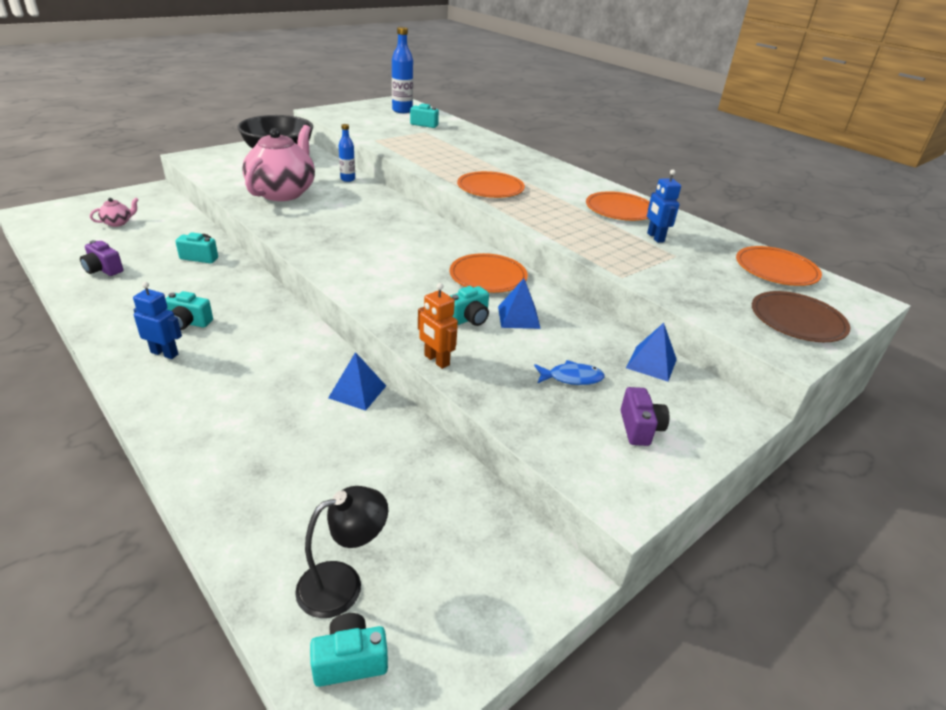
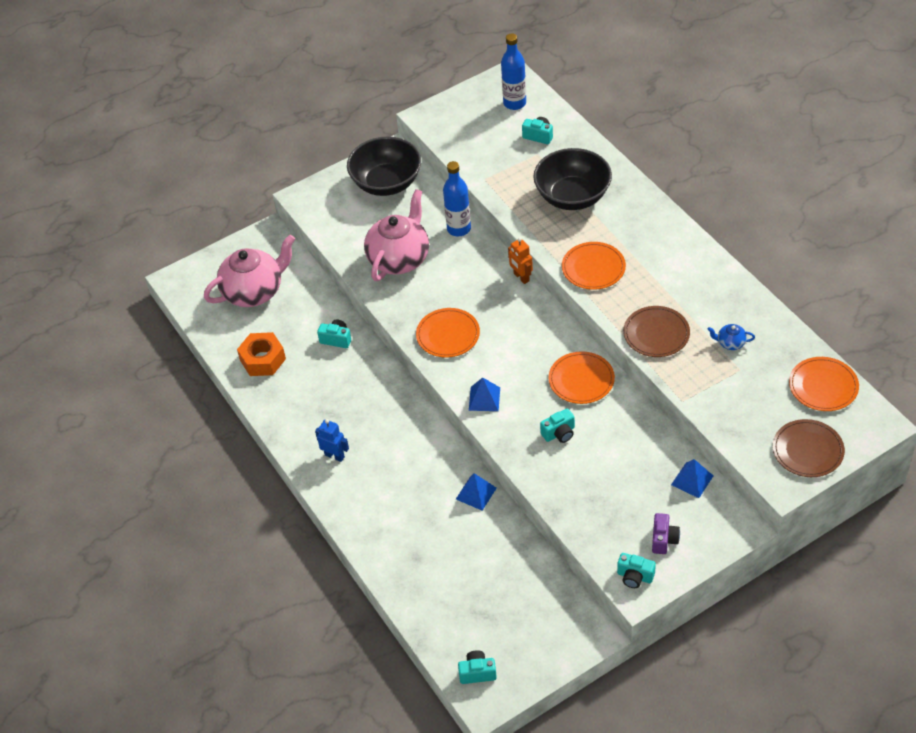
camera: 15 degrees right, 15 degrees up
purple camera [80,240,123,276] -> orange nut [237,332,286,376]
pink teapot [90,198,138,227] -> pink teapot [204,235,295,307], size x2.46
turquoise camera [165,291,213,330] -> turquoise camera moved to [617,553,656,588]
black lamp [295,486,388,618] -> none
blue bottle [339,124,355,182] -> blue bottle [443,161,471,236], size x1.65
orange robot [418,283,458,369] -> orange robot moved to [508,238,533,284]
blue pyramid [498,278,541,329] -> blue pyramid moved to [469,378,500,411]
blue fish [534,360,605,385] -> none
orange plate [586,191,650,221] -> orange plate moved to [416,308,480,358]
blue robot [647,170,681,243] -> blue teapot [707,324,755,350]
none -> black bowl [533,148,612,210]
none -> brown plate [623,306,690,357]

